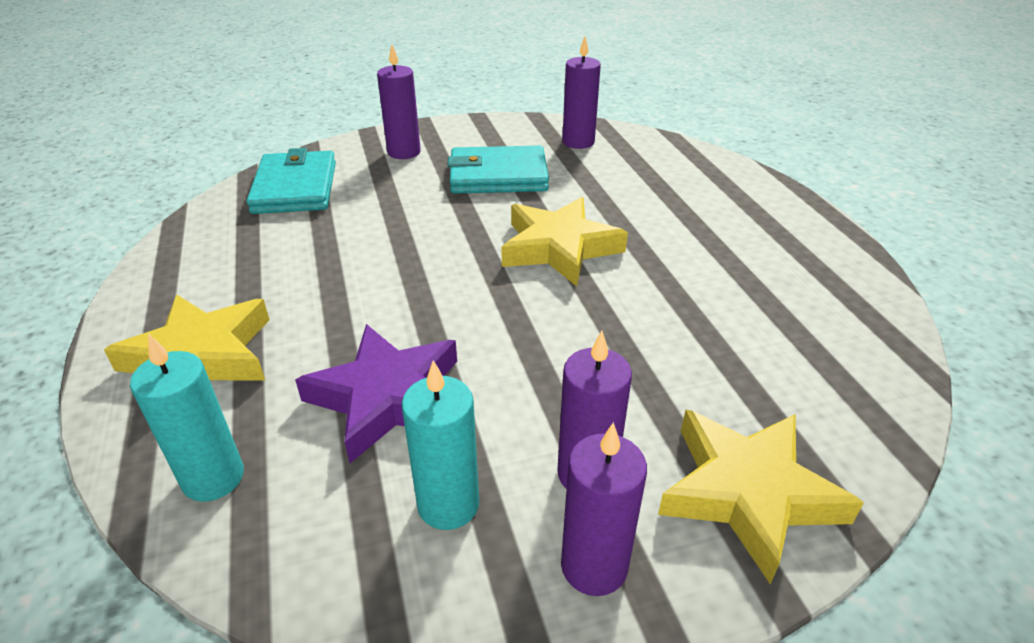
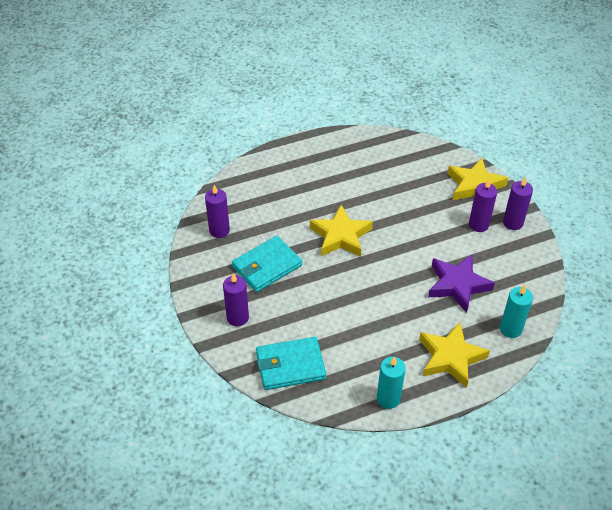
camera: 95 degrees left, 10 degrees up
turquoise candle [402,360,479,530] -> turquoise candle moved to [377,356,406,409]
turquoise wallet [447,146,549,194] -> turquoise wallet turned 60 degrees clockwise [232,236,302,292]

